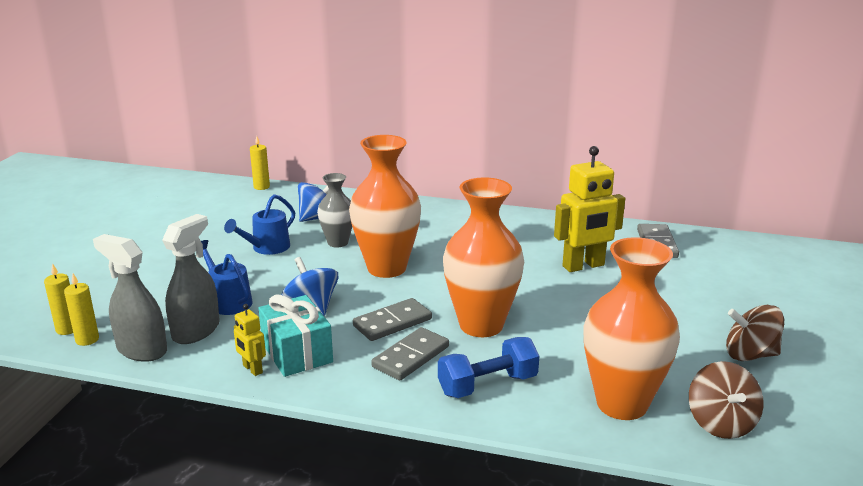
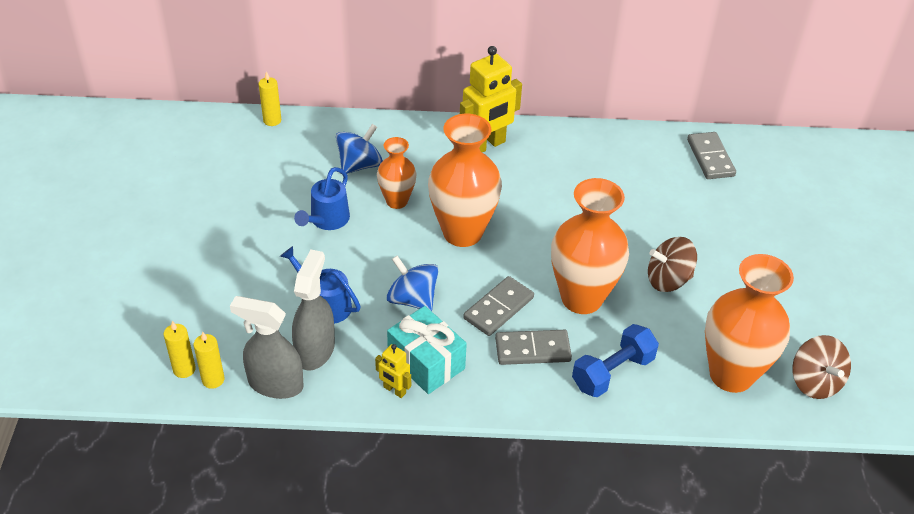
camera: 15 degrees left, 20 degrees up
grey vase [317,173,352,248] -> orange vase [377,137,416,209]
grey domino [371,327,449,380] -> grey domino turned 60 degrees clockwise [495,330,572,365]
yellow robot [554,146,625,272] -> yellow robot moved to [460,46,522,152]
brown spinning top [726,305,784,361] -> brown spinning top moved to [648,237,697,292]

